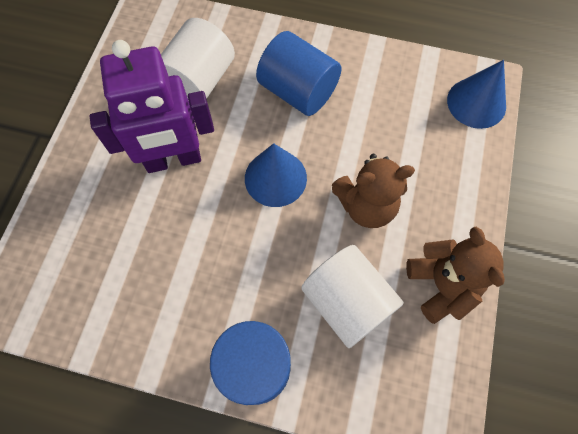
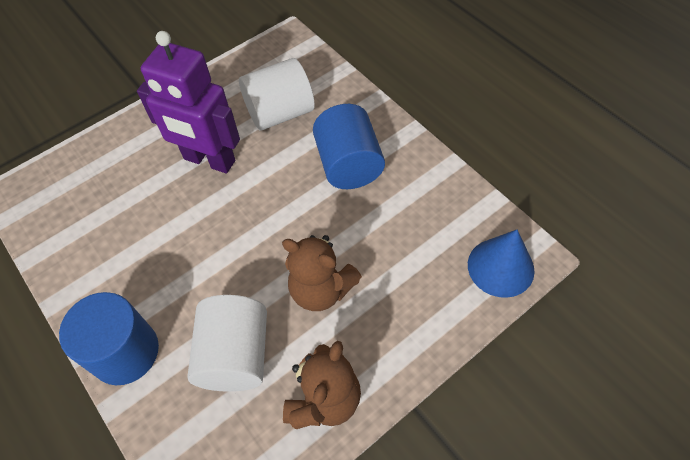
camera: 40 degrees right, 10 degrees down
blue cone [245,143,307,207] -> none

